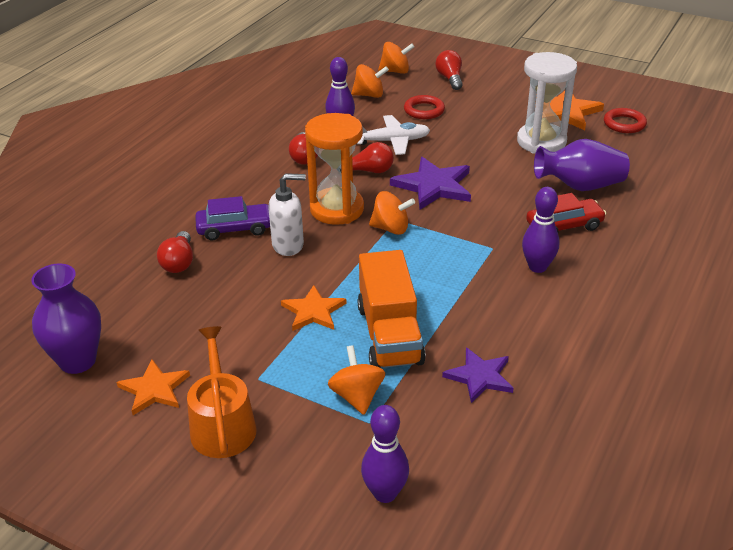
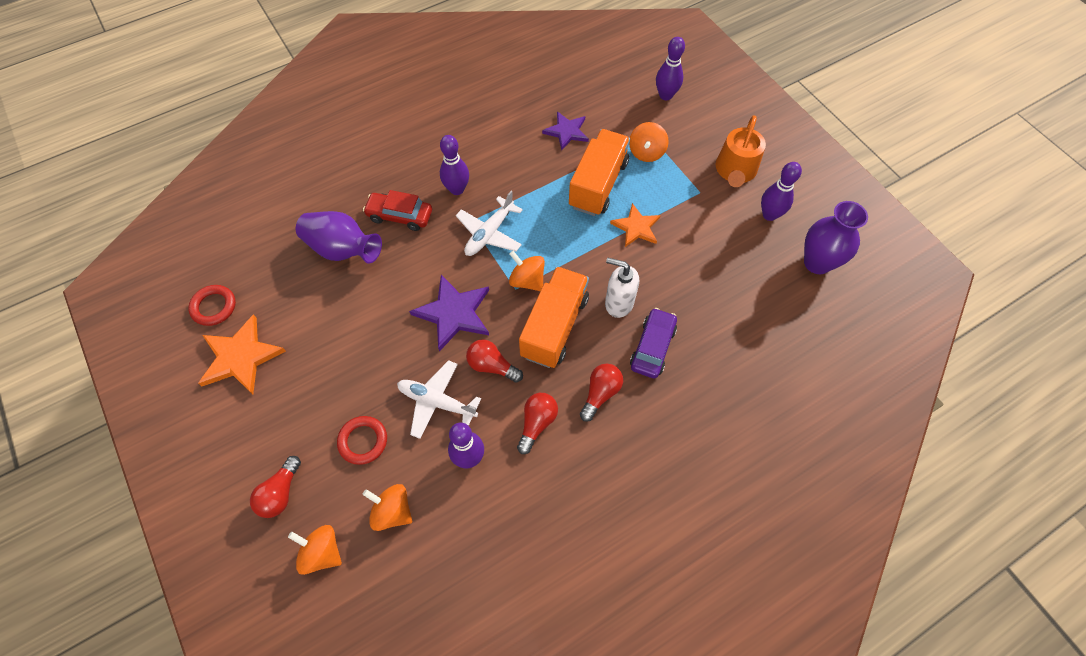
camera: 150 degrees left, 25 degrees up
orange star [117,359,190,415] -> purple bowling pin [761,162,802,221]
red light bulb [157,231,193,273] -> red light bulb moved to [580,363,623,422]
purple car [195,196,270,241] -> purple car turned 90 degrees clockwise [630,308,677,379]
orange hourglass [305,113,364,225] -> orange truck [519,266,589,368]
white hourglass [517,52,577,154] -> none
none -> white plane [456,191,523,256]

